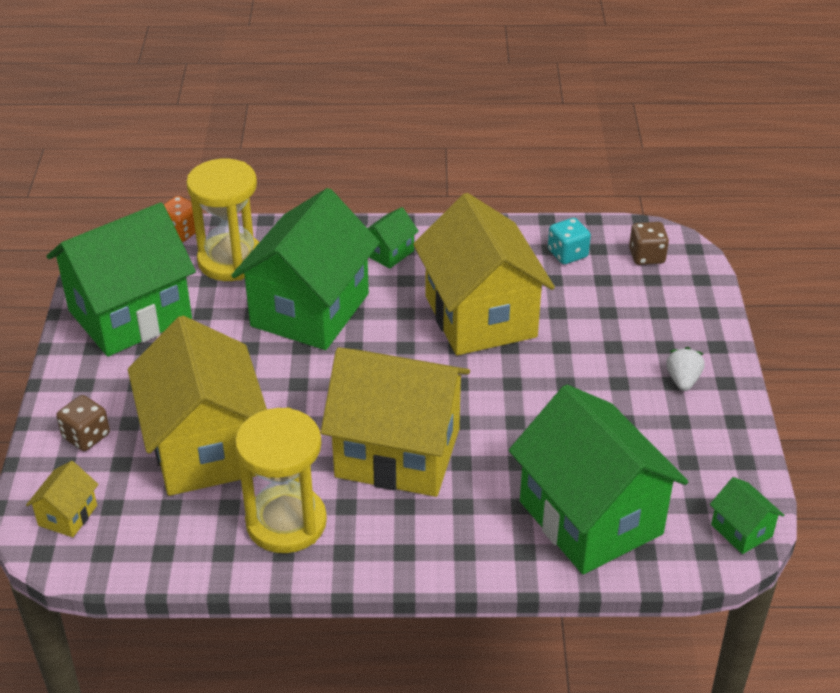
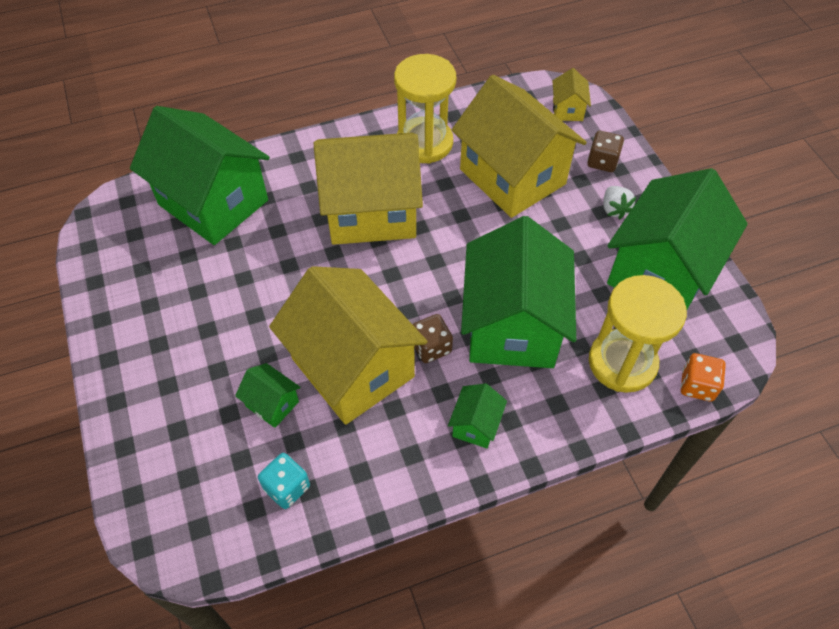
camera: 160 degrees right, 15 degrees up
brown dice [629,222,669,265] -> brown dice moved to [412,314,453,363]
white strawberry [666,347,705,391] -> white strawberry moved to [603,186,636,220]
green house [710,477,784,554] -> green house moved to [235,363,300,428]

